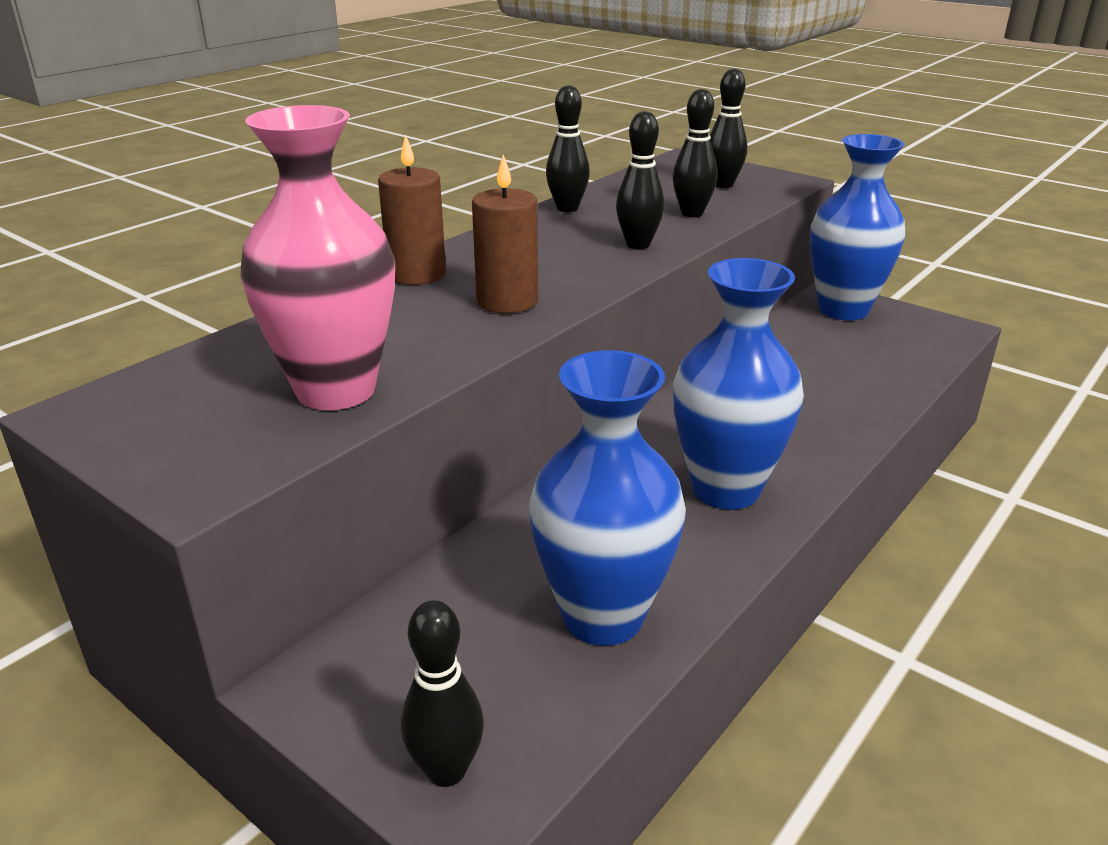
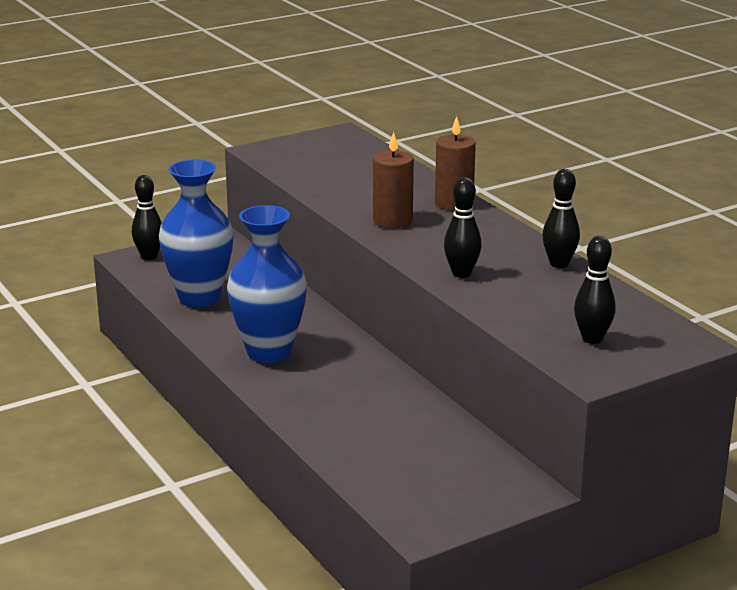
camera: 110 degrees right, 5 degrees down
pink vase [240,105,395,410] -> none
black bowling pin [673,89,717,217] -> none
blue vase [810,134,906,320] -> none

